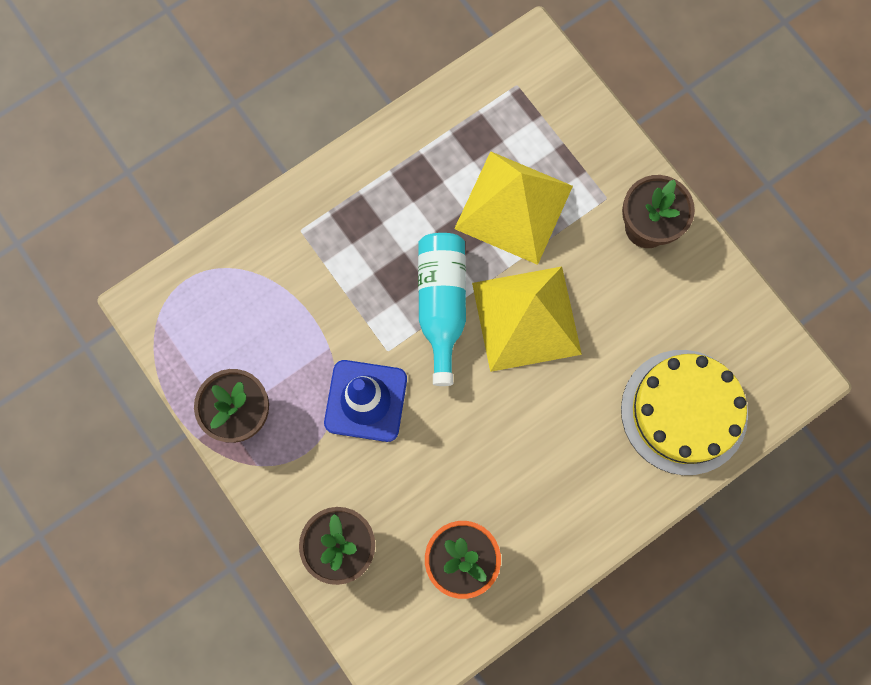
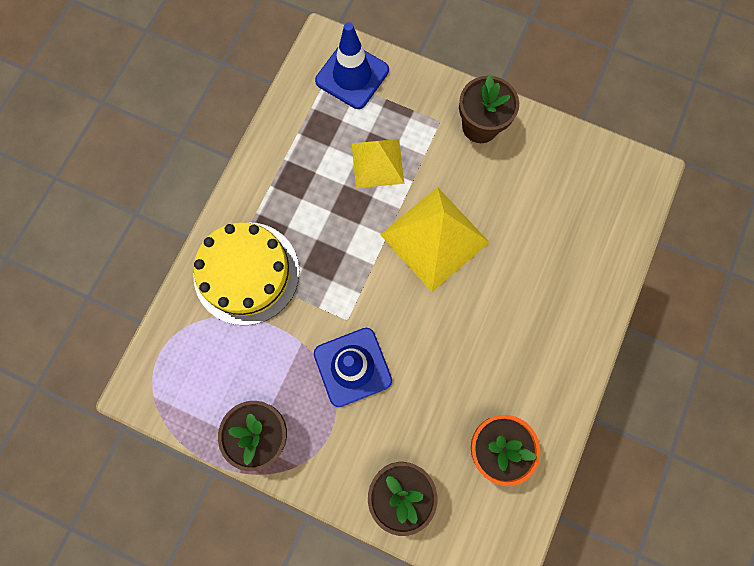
camera: 30 degrees left, 0 degrees up
turquoise bottle [418,233,466,386] -> none
yellow pyramid [454,151,573,265] -> yellow pyramid [352,139,404,188], size x0.64
yellow cake [621,350,748,475] -> yellow cake moved to [193,222,299,325]
none -> blue traffic cone [315,22,389,109]

